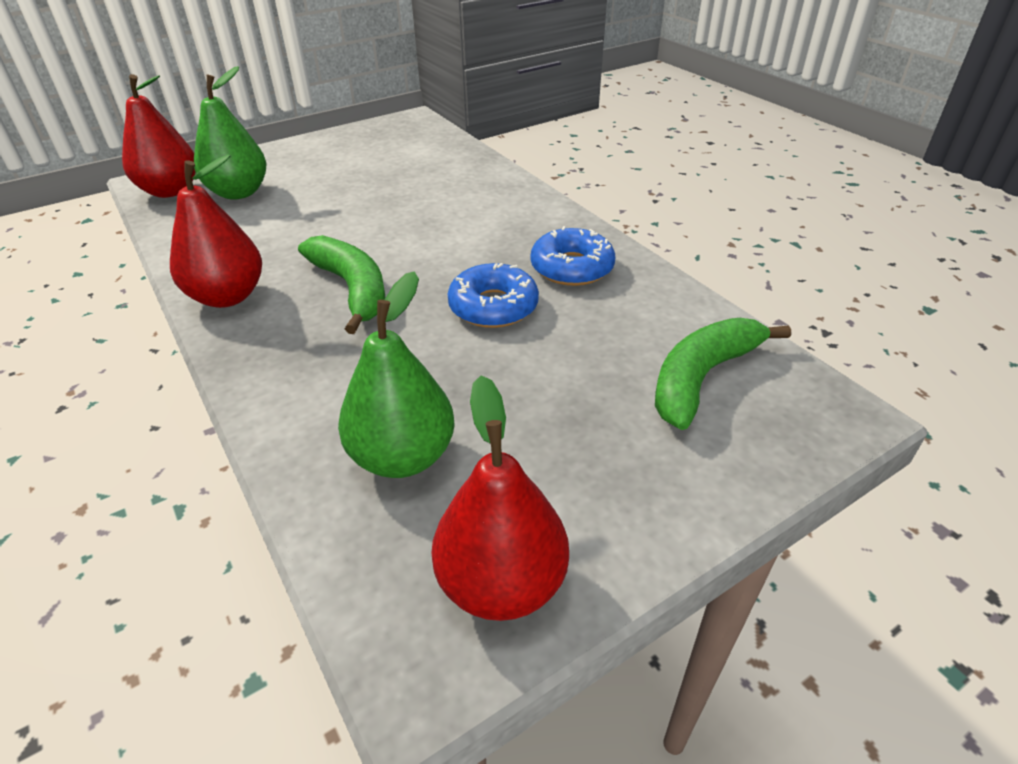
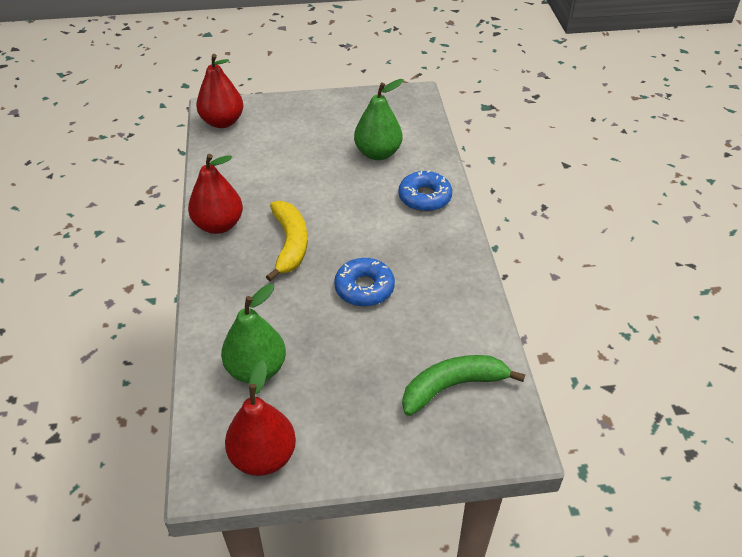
camera: 25 degrees right, 5 degrees up
green pear [194,66,267,200] -> green pear moved to [354,79,404,160]
green banana [298,235,385,334] -> yellow banana [266,201,307,282]
blue donut [531,226,615,286] -> blue donut moved to [398,170,452,212]

